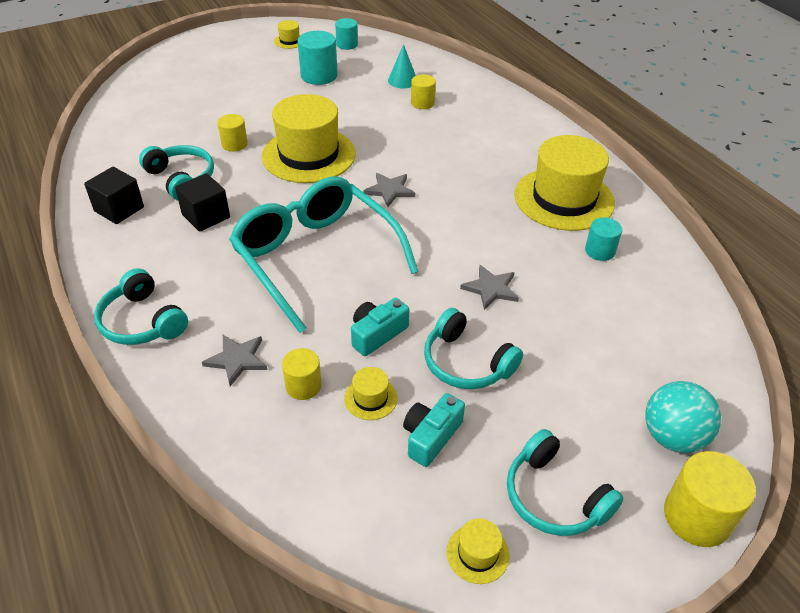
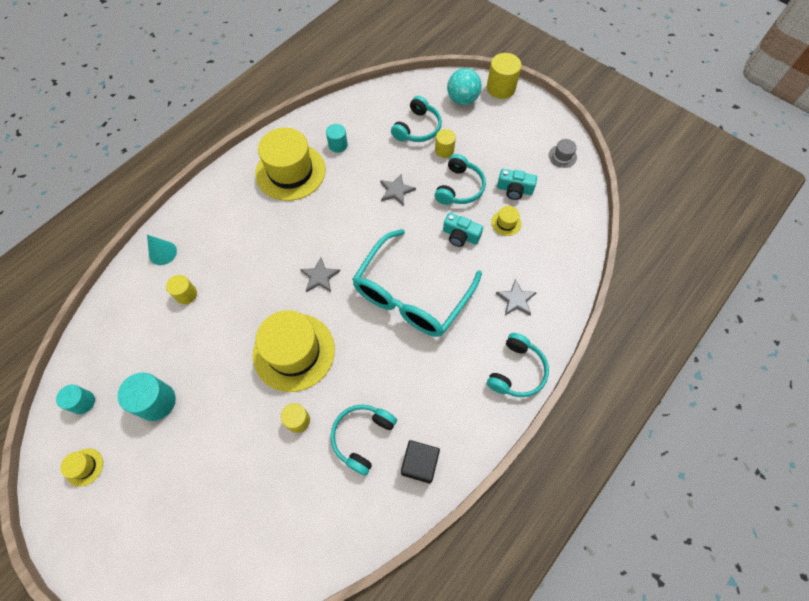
camera: 110 degrees left, 20 degrees up
black cube [175,173,230,232] -> none
yellow cylinder [282,348,322,400] -> yellow cylinder moved to [435,129,456,158]
turquoise cone [388,44,416,88] -> turquoise cone moved to [147,235,177,265]
yellow hat [447,518,509,584] -> grey hat [549,139,577,168]
turquoise headphones [507,429,624,536] -> turquoise headphones moved to [391,96,442,142]

